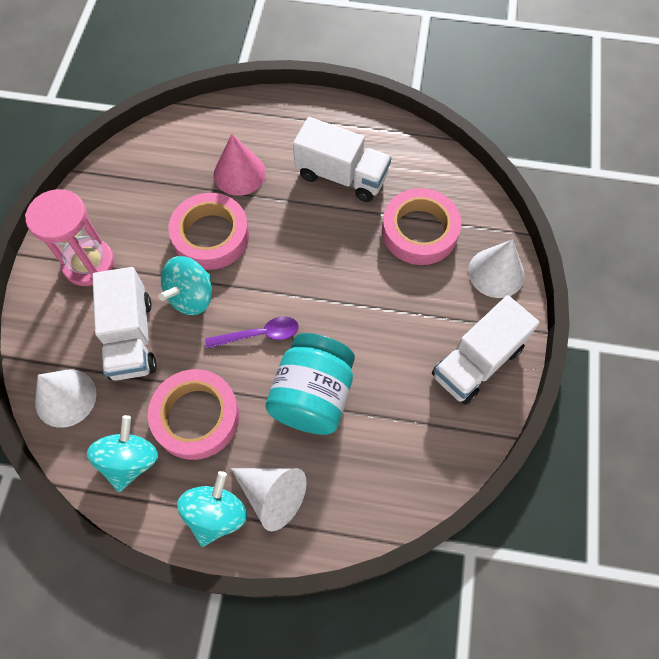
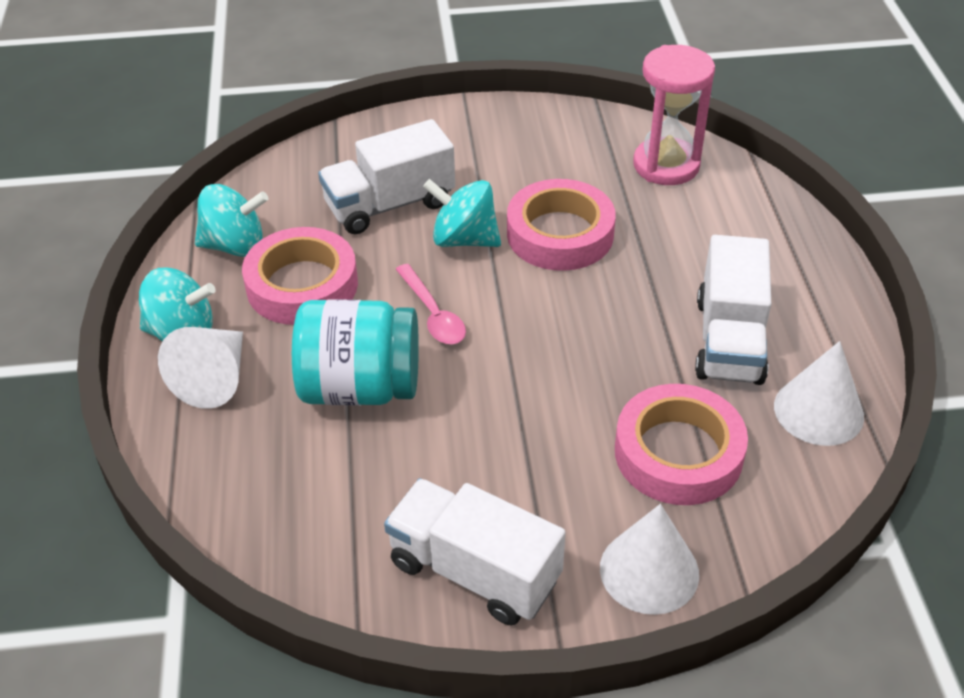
camera: 75 degrees right, 20 degrees down
pink hourglass [25,189,114,286] -> pink hourglass moved to [633,45,715,185]
white cone [35,370,97,428] -> white cone moved to [774,341,864,446]
purple spoon [205,316,299,349] -> pink spoon [396,264,466,344]
pink cone [214,134,266,196] -> none

